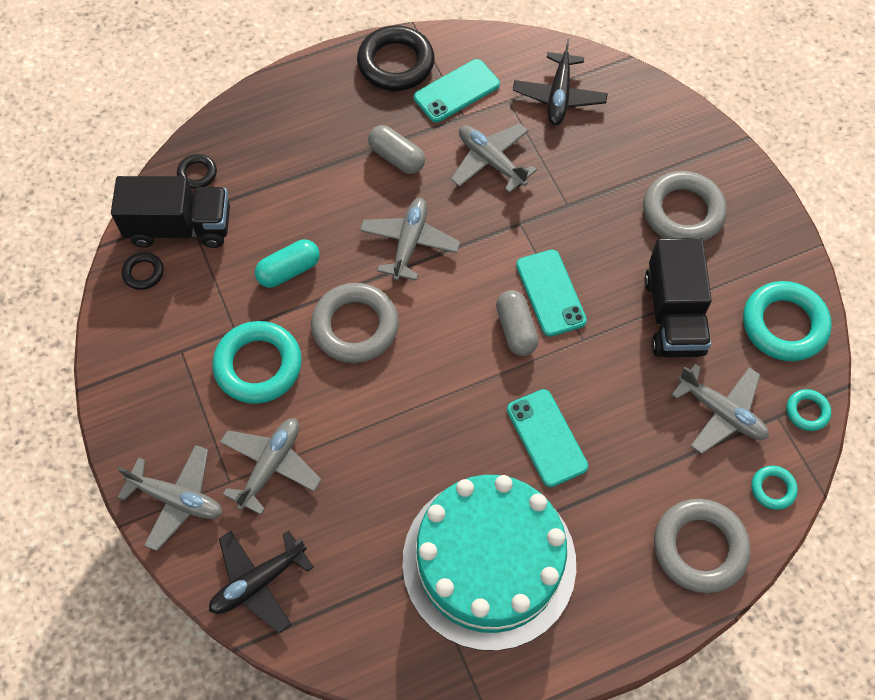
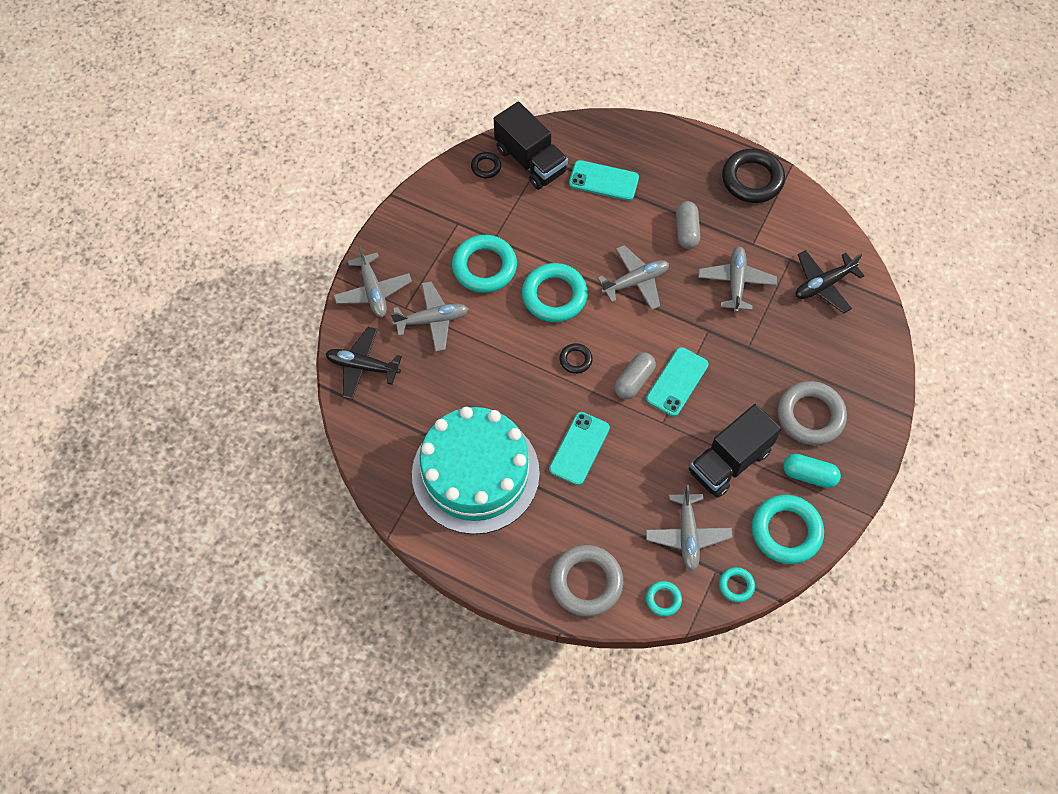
camera: 50 degrees right, 0 degrees up
black ring [177,154,217,189] -> black ring moved to [559,343,593,374]
turquoise capsule [255,240,320,288] -> turquoise capsule moved to [783,454,841,488]
grey ring [311,283,399,363] -> turquoise ring [522,263,588,322]
turquoise phone [414,59,500,122] -> turquoise phone moved to [569,160,639,201]

